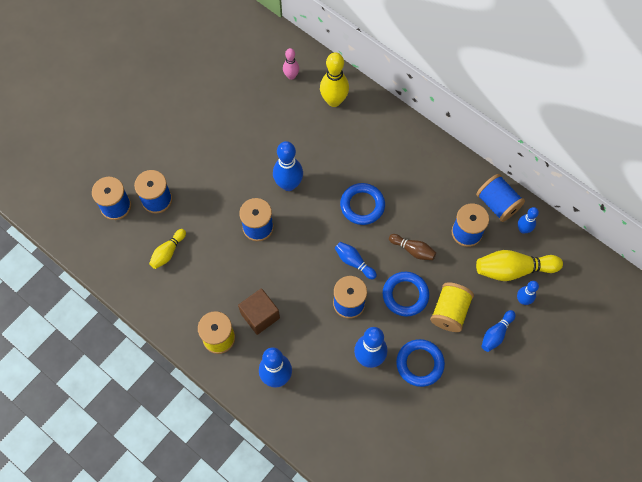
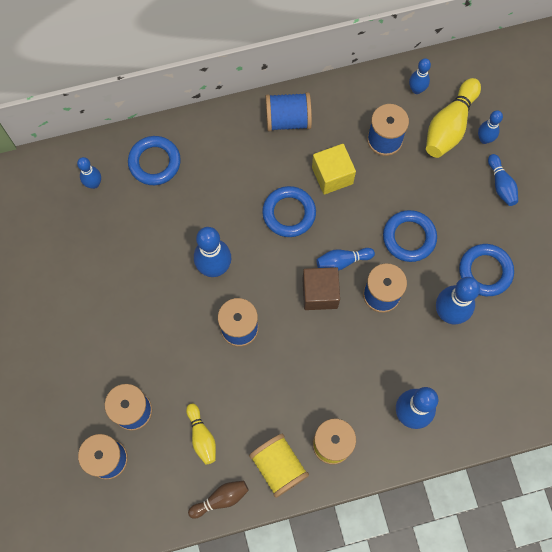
camera: 55 degrees left, 5 degrees up
brown cube [238,288,280,335] -> brown cube moved to [302,267,340,310]
pink bowling pin [283,48,299,80] -> blue bowling pin [77,157,101,189]
yellow bowling pin [320,52,349,107] -> blue ring [128,136,181,185]
brown bowling pin [389,234,436,260] -> brown bowling pin moved to [188,481,249,519]
yellow spool [430,282,474,332] -> yellow spool moved to [249,434,309,498]
blue spool [476,174,525,222] -> blue spool moved to [265,92,312,131]
none -> yellow cube [312,144,356,195]

